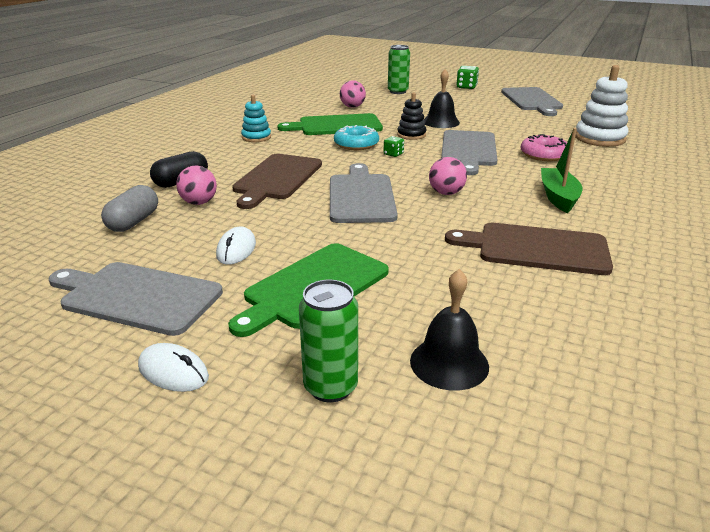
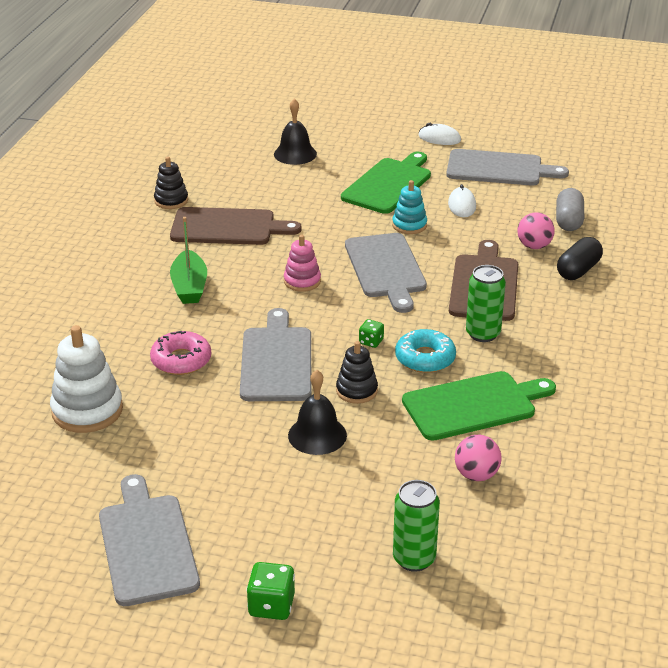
camera: 170 degrees right, 5 degrees up
turquoise stacking toy [241,95,271,142] -> turquoise stacking toy moved to [392,180,427,234]
green can [299,280,358,402] -> green can moved to [466,265,506,342]
pink ball [429,157,467,195] -> pink stacking toy [284,235,321,292]
none -> black stacking toy [154,157,188,209]

